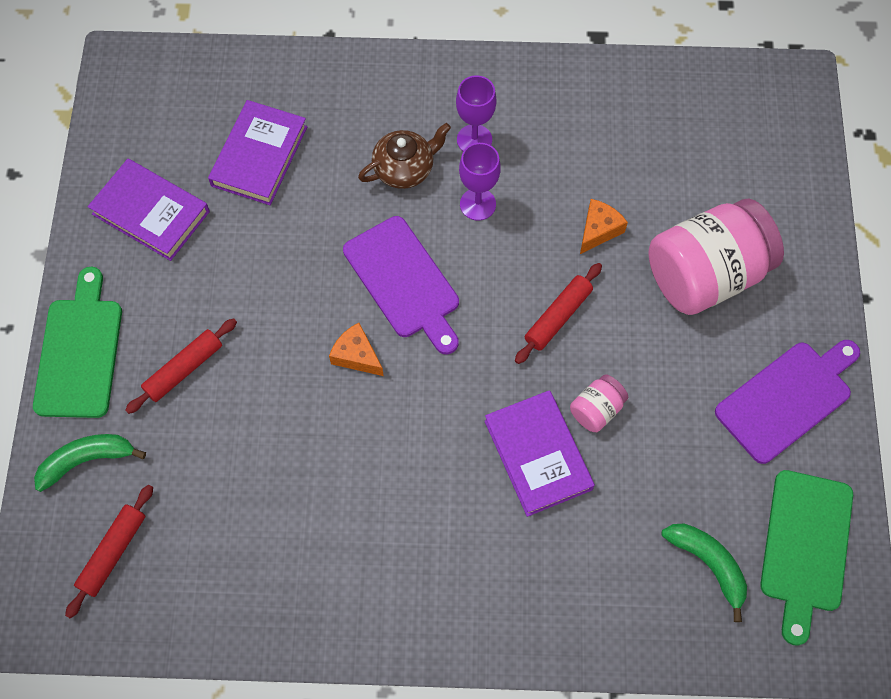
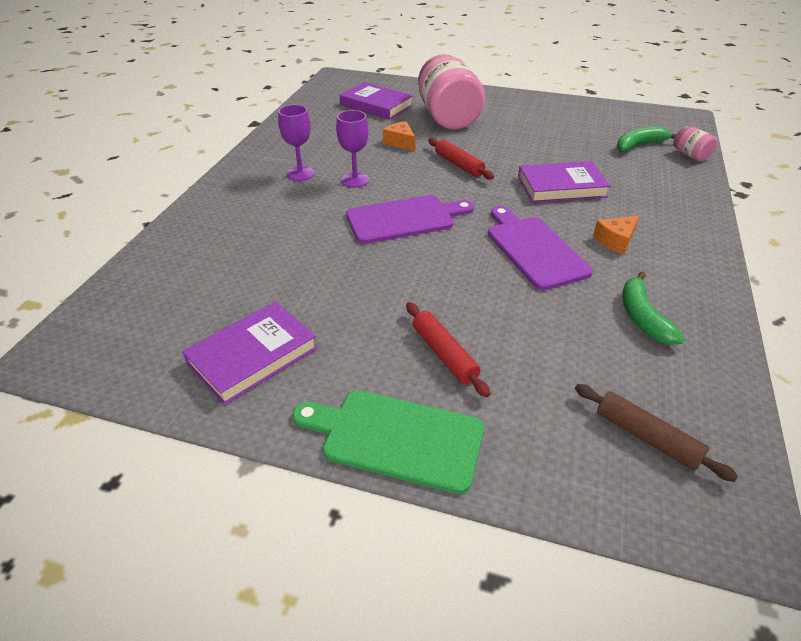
camera: 75 degrees left, 25 degrees down
green banana [34,434,146,492] -> green banana moved to [622,272,685,345]
red rolling pin [65,485,153,619] -> brown rolling pin [575,384,738,482]
purple book [208,100,307,205] -> purple book moved to [340,82,413,120]
orange cheese [329,323,384,376] -> orange cheese moved to [593,215,639,254]
brown teapot [358,123,451,189] -> none
pink jar [570,374,628,432] -> pink jar moved to [673,126,717,162]
purple cutting board [715,340,860,464] -> purple cutting board moved to [488,206,593,290]
green cutting board [760,470,853,646] -> none

